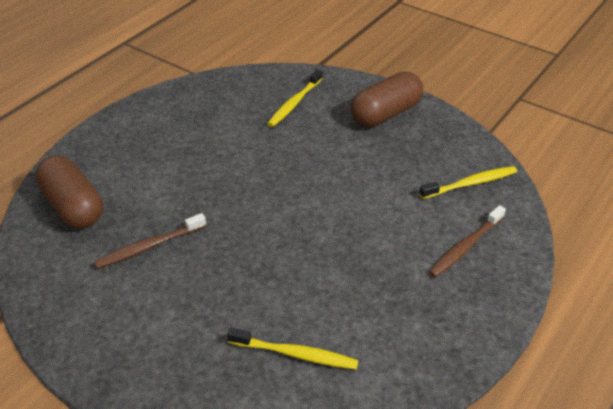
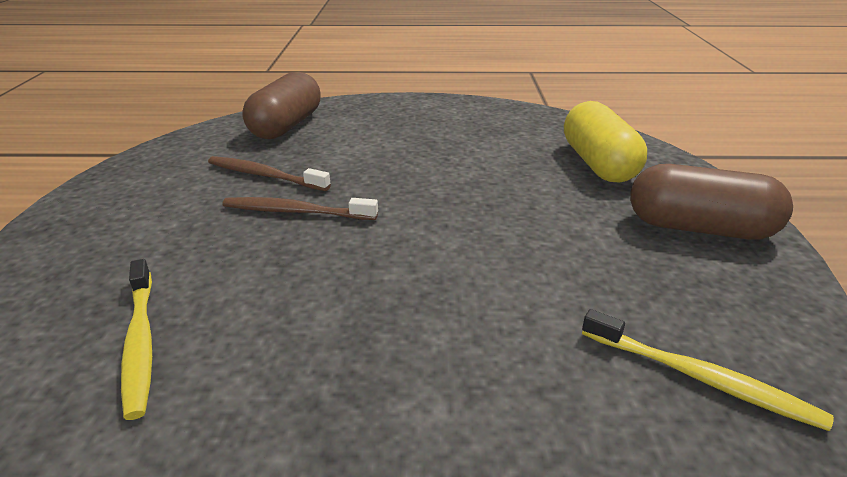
camera: 55 degrees right, 10 degrees down
yellow toothbrush [267,69,323,127] -> yellow capsule [564,101,647,182]
brown toothbrush [429,205,506,278] -> brown toothbrush moved to [223,197,378,220]

